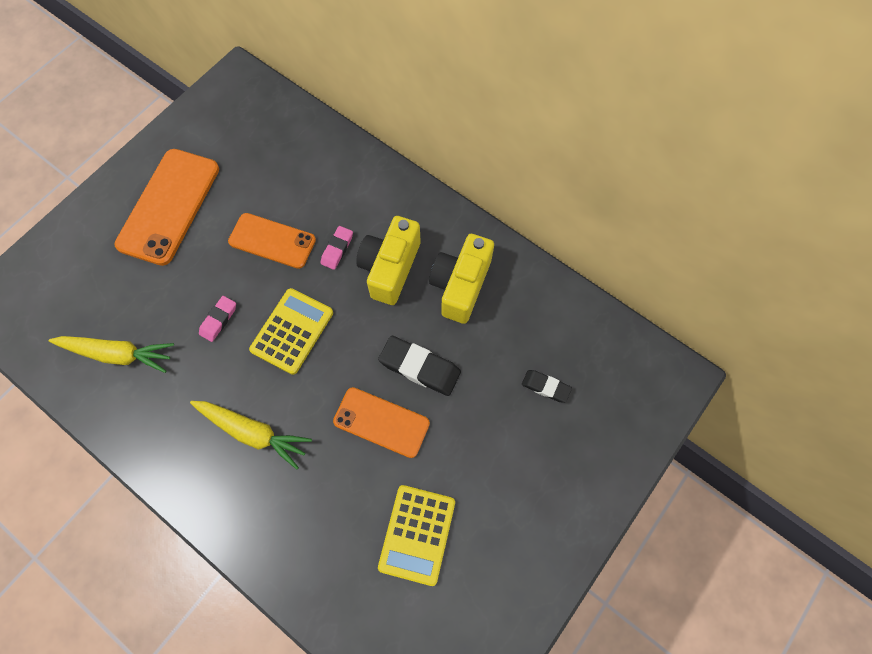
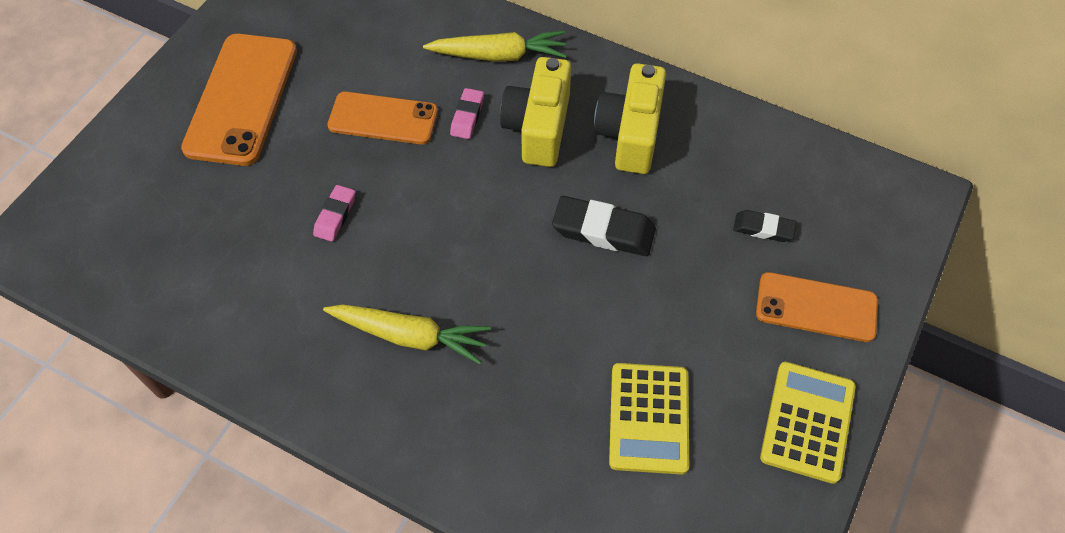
camera: 10 degrees left, 10 degrees down
yellow carrot [49,336,174,373] -> yellow carrot moved to [423,31,567,62]
yellow calculator [249,288,333,375] -> yellow calculator moved to [760,362,856,484]
orange phone [333,387,430,458] -> orange phone moved to [756,272,878,342]

